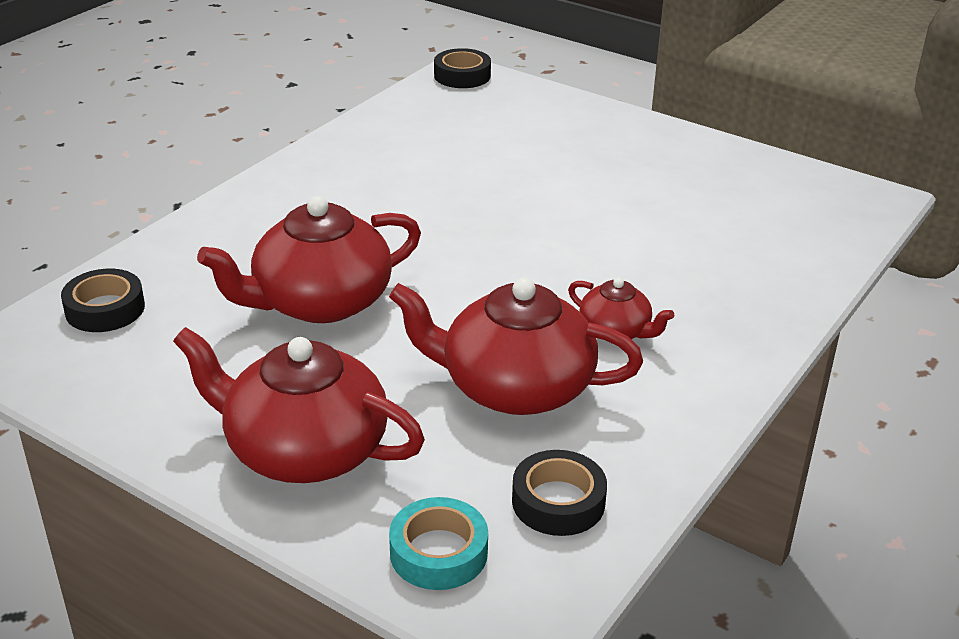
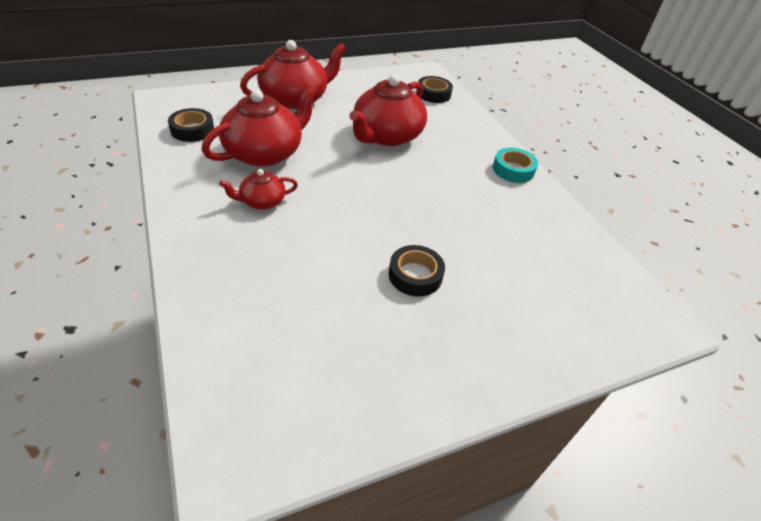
camera: 120 degrees right, 10 degrees up
red teapot [197,196,421,323] -> red teapot turned 150 degrees counterclockwise [349,75,427,146]
turquoise tape [389,497,488,590] -> turquoise tape moved to [493,148,538,183]
black tape [434,48,491,88] -> black tape moved to [389,245,445,296]

